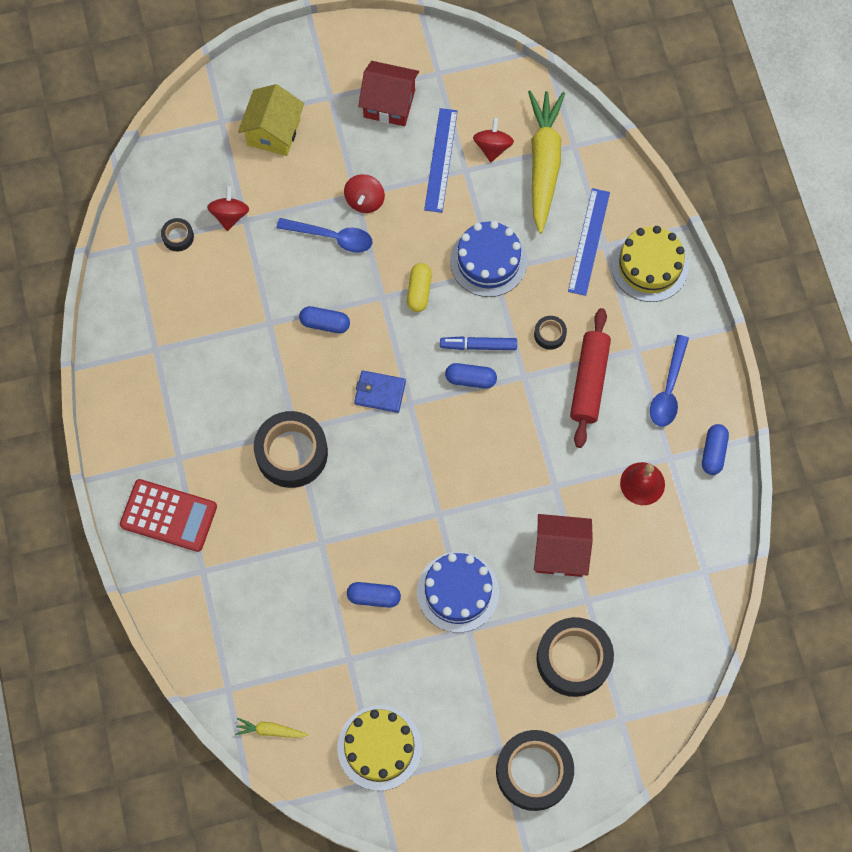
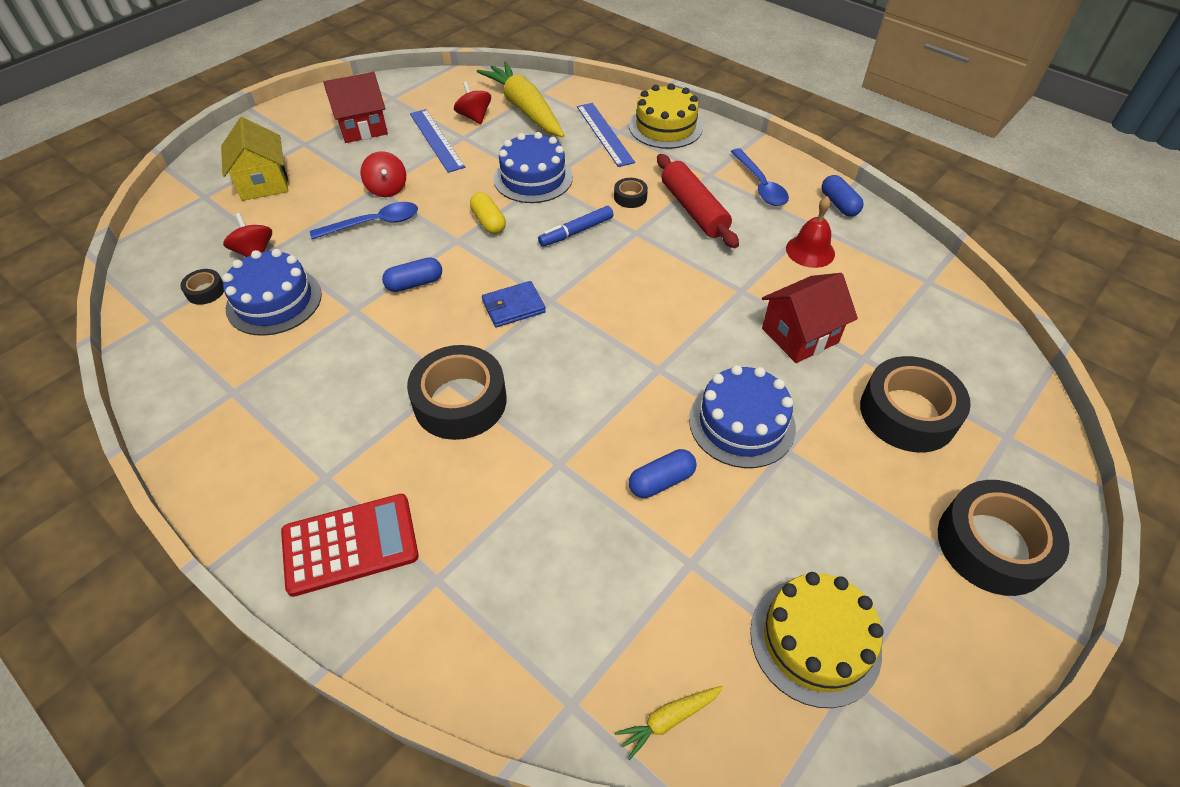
camera: 35 degrees left, 20 degrees down
blue capsule [445,363,497,389] -> none
none -> blue cake [222,249,322,336]

